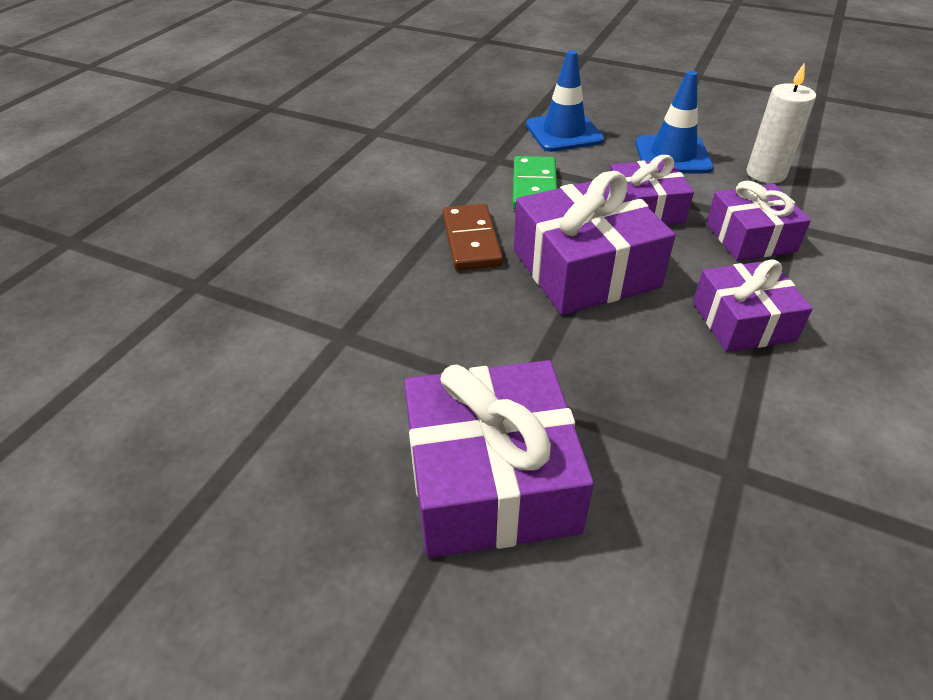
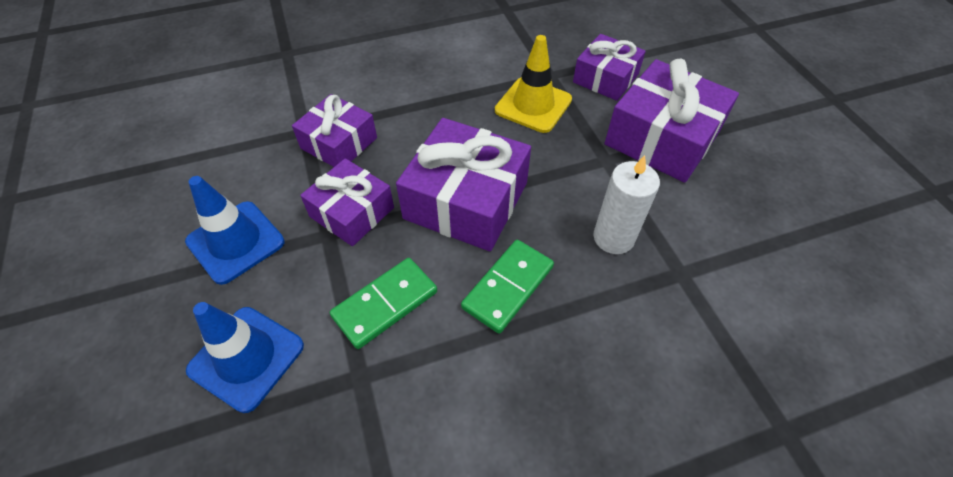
camera: 135 degrees left, 10 degrees up
brown domino [443,204,503,270] -> green domino [461,240,554,334]
purple gift [693,260,813,352] -> purple gift moved to [573,34,646,101]
white candle [747,62,816,183] -> white candle moved to [593,155,660,254]
none -> yellow traffic cone [495,35,572,133]

